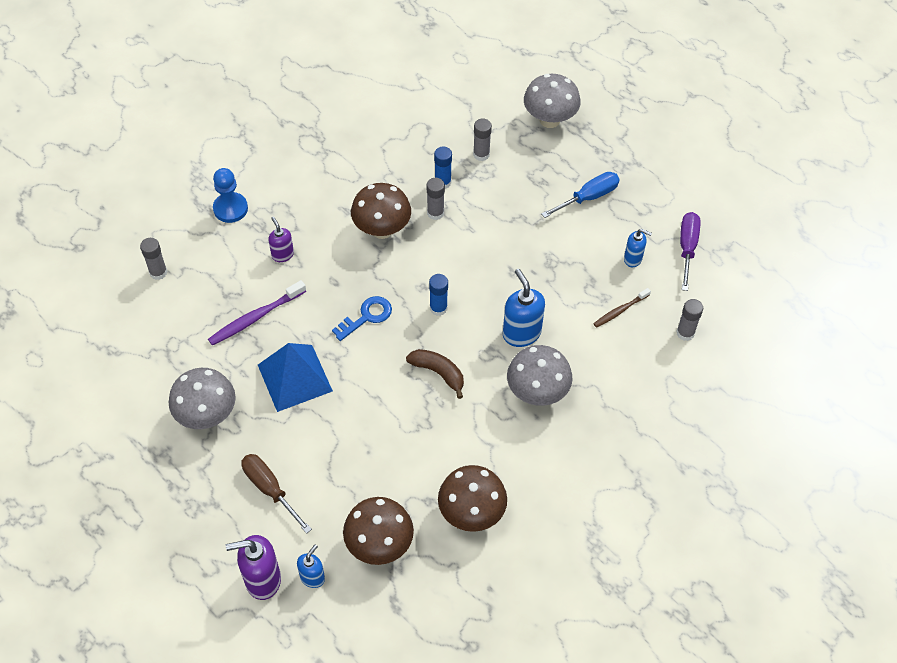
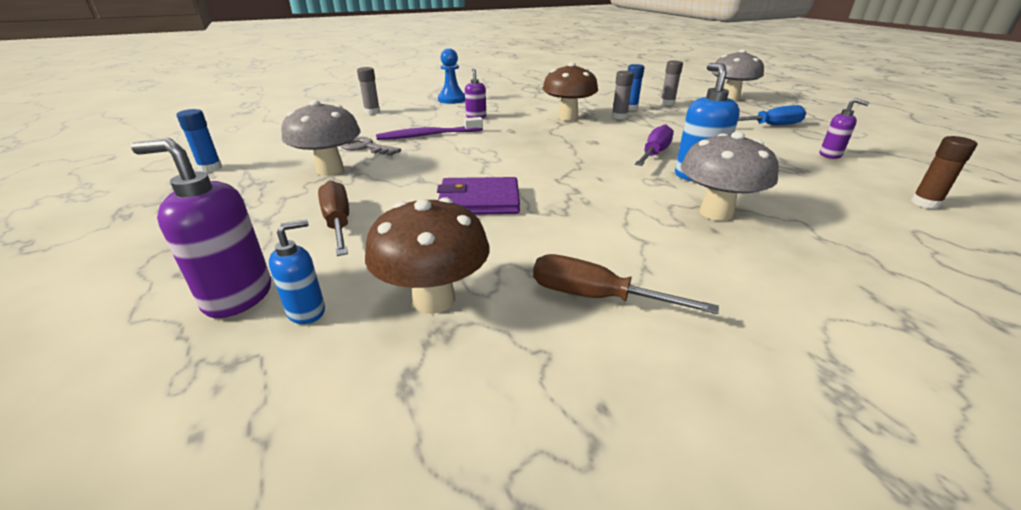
camera: 20 degrees right, 25 degrees down
blue pyramid [258,343,333,412] -> none
blue key [332,296,392,341] -> none
brown banana [406,349,464,399] -> none
blue glue stick [429,274,448,316] -> blue glue stick moved to [176,109,222,172]
brown mushroom [438,465,507,532] -> brown screwdriver [533,254,719,314]
brown toothbrush [593,288,651,328] -> none
blue soap dispenser [624,229,652,267] -> purple soap dispenser [819,98,870,159]
grey glue stick [676,299,703,341] -> brown glue stick [911,136,977,209]
purple screwdriver [680,212,701,291] -> purple screwdriver moved to [635,124,674,166]
none -> grey key [341,137,401,156]
none -> purple wallet [437,177,520,215]

